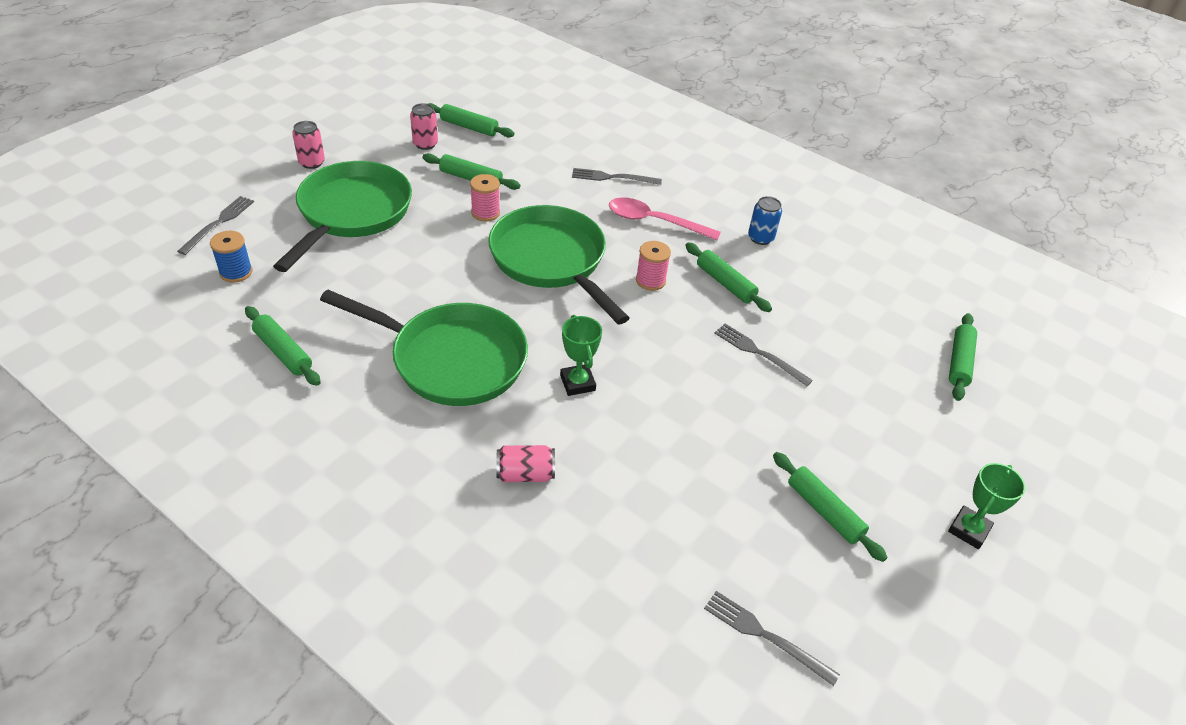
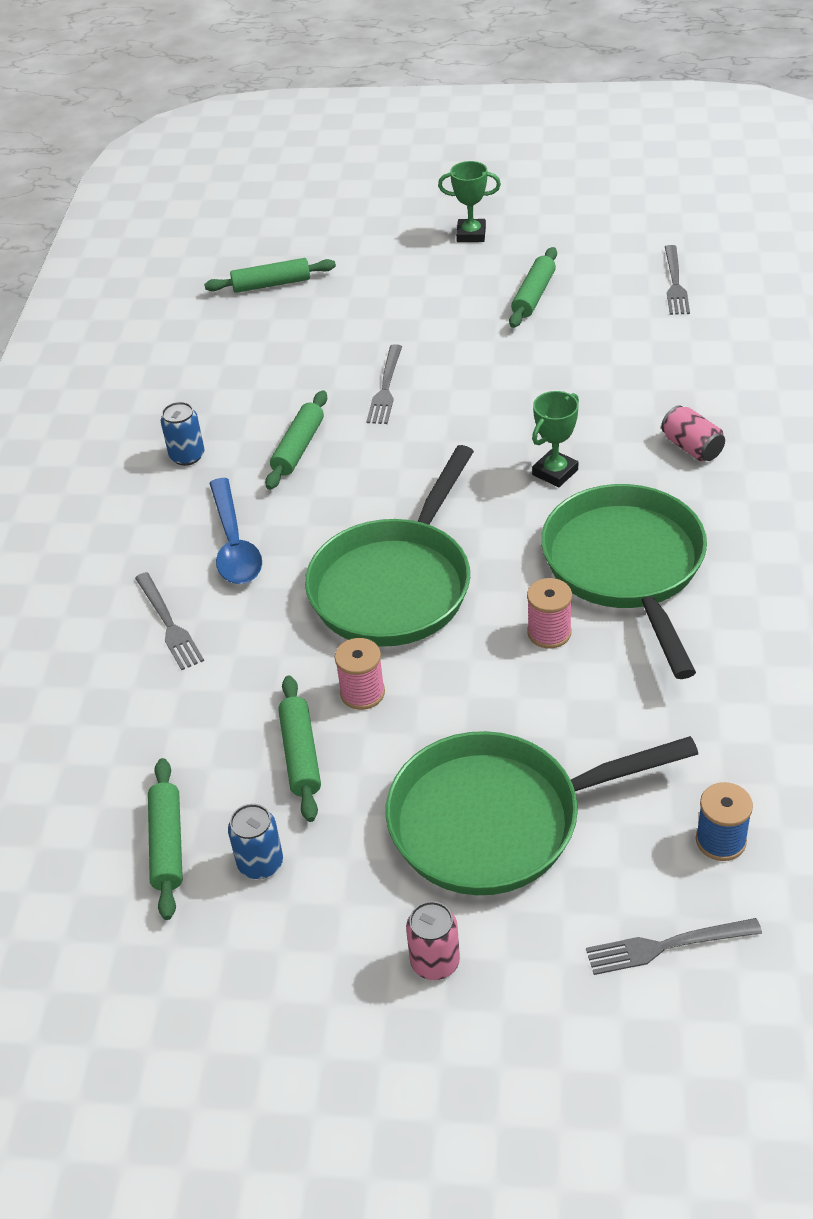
camera: 115 degrees left, 0 degrees up
green rolling pin [245,306,321,386] -> none
pink can [410,103,438,150] -> blue can [228,804,283,879]
pink spoon [609,197,721,241] -> blue spoon [209,478,262,584]
pink spool [636,241,671,291] -> pink spool moved to [527,578,572,649]

